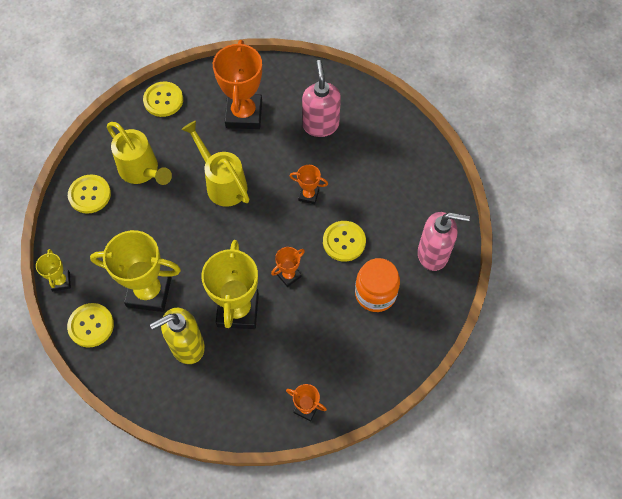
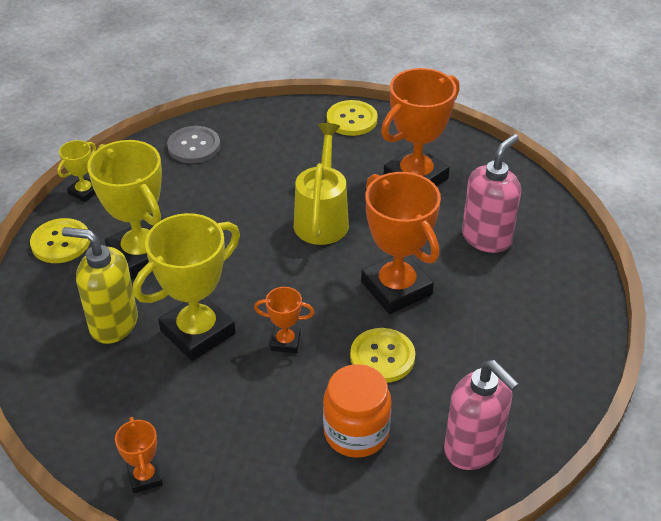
camera: 45 degrees right, 20 degrees down
yellow button [68,174,111,214] -> grey button [167,126,220,163]
yellow watering can [107,122,172,185] -> none
orange trophy [290,165,328,204] -> orange trophy [361,172,441,314], size x2.08

